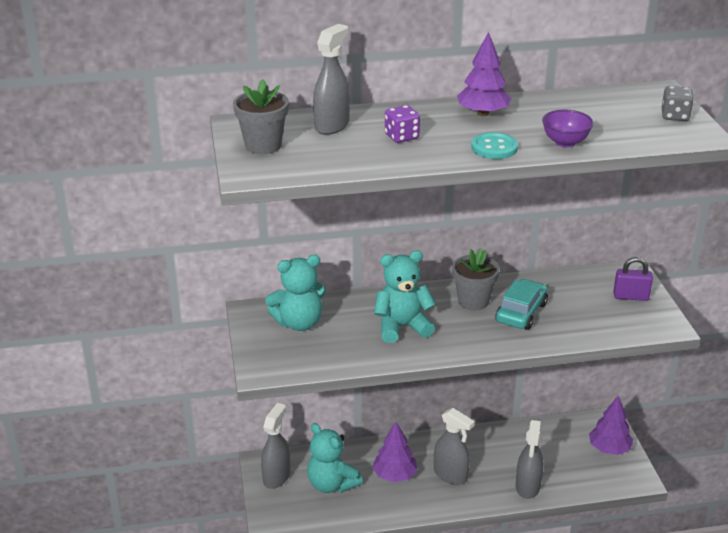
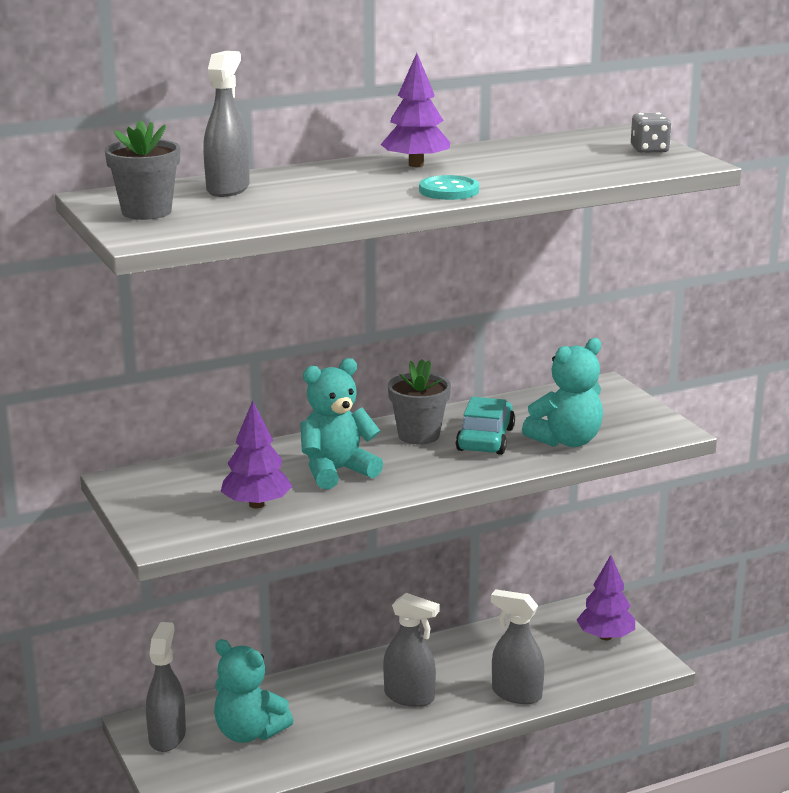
camera: 15 degrees left, 10 degrees down
turquoise teddy bear [265,255,326,331] -> turquoise teddy bear moved to [522,338,603,447]
purple tree [372,422,417,482] -> purple tree moved to [221,401,292,509]
purple dice [385,105,420,143] -> none
grey spray bottle [516,420,543,499] -> grey spray bottle turned 120 degrees clockwise [491,589,545,704]
purple bowl [542,110,594,147] -> none
purple padlock [613,257,653,301] -> none

